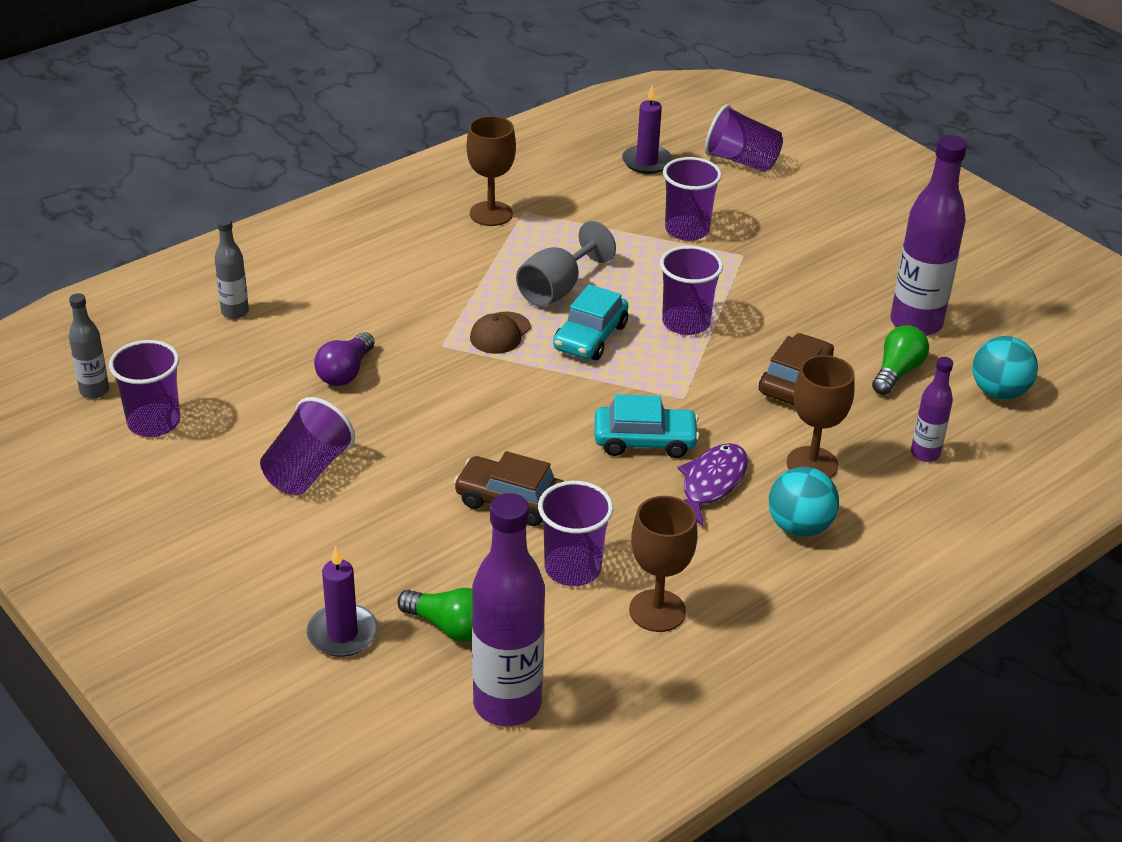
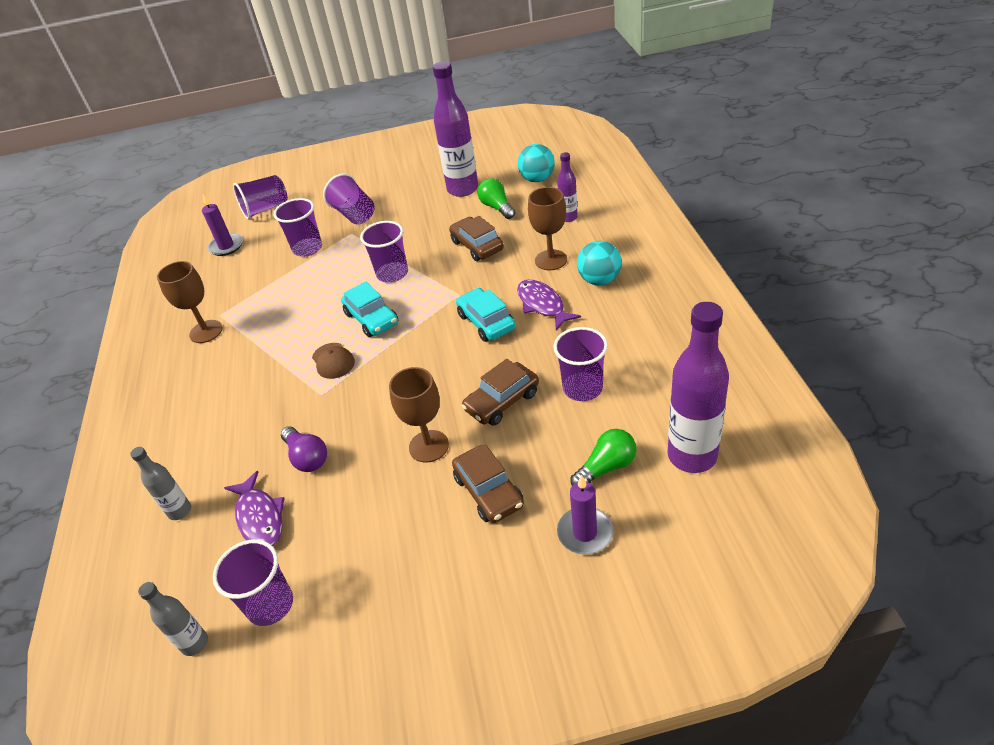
camera: 55 degrees left, 5 degrees up
purple cup [260,397,355,495] -> purple cup moved to [323,174,375,224]
grey goblet [516,221,616,307] -> none
turquoise car [595,394,700,458] -> turquoise car turned 60 degrees counterclockwise [456,288,516,342]
brown goblet [629,496,698,632] -> brown goblet moved to [389,367,449,463]
none -> purple fish [224,471,285,546]
none -> brown car [452,444,524,523]

